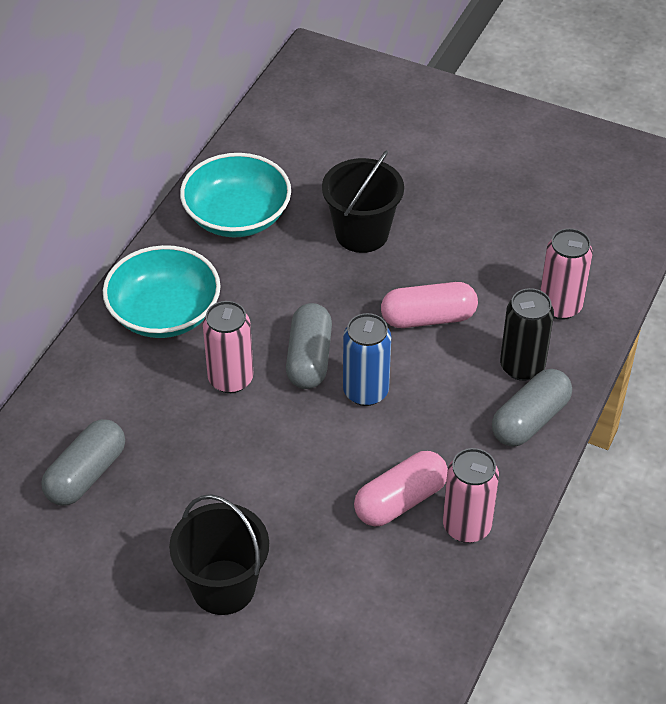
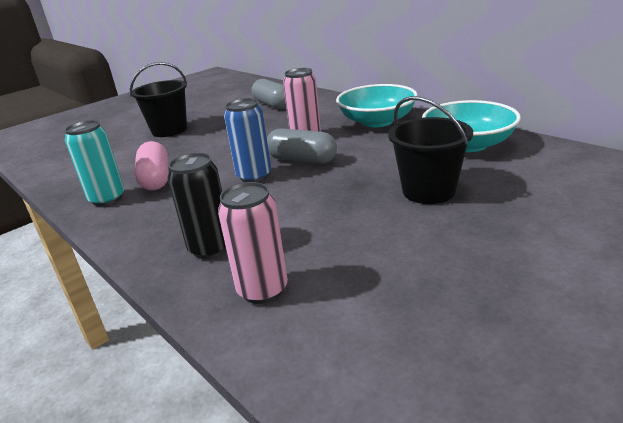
camera: 115 degrees right, 20 degrees down
pink capsule [381,282,478,328] -> none
pink can [443,448,499,543] -> turquoise can [65,120,124,206]
grey capsule [492,369,572,447] -> none

